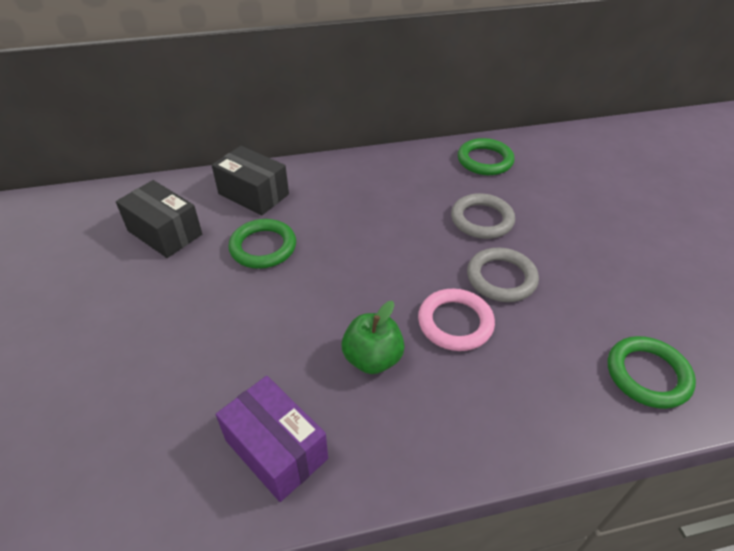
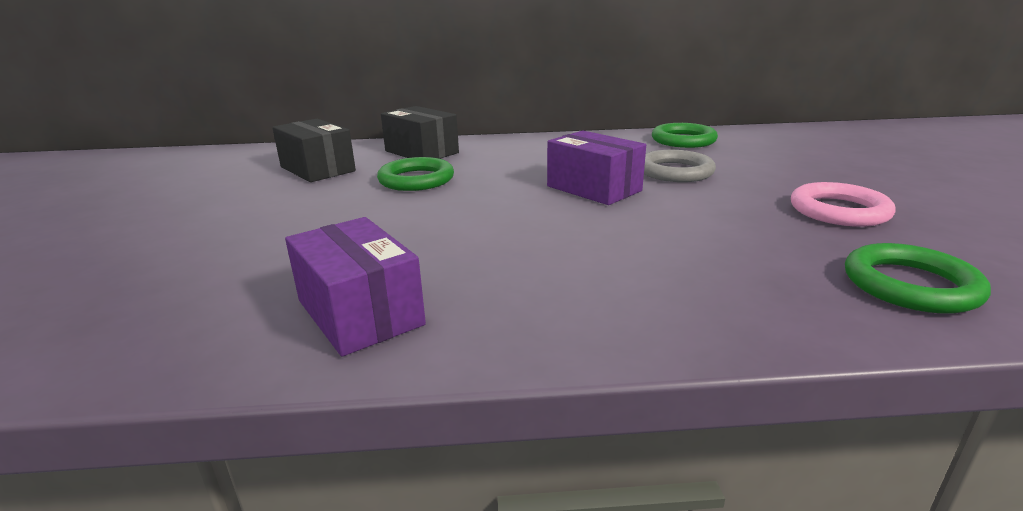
camera: 10 degrees right, 20 degrees down
green apple [341,301,405,374] -> none
pink ring [418,289,495,351] -> pink ring moved to [791,182,896,227]
grey ring [467,247,539,302] -> none
none -> purple box [547,131,646,205]

